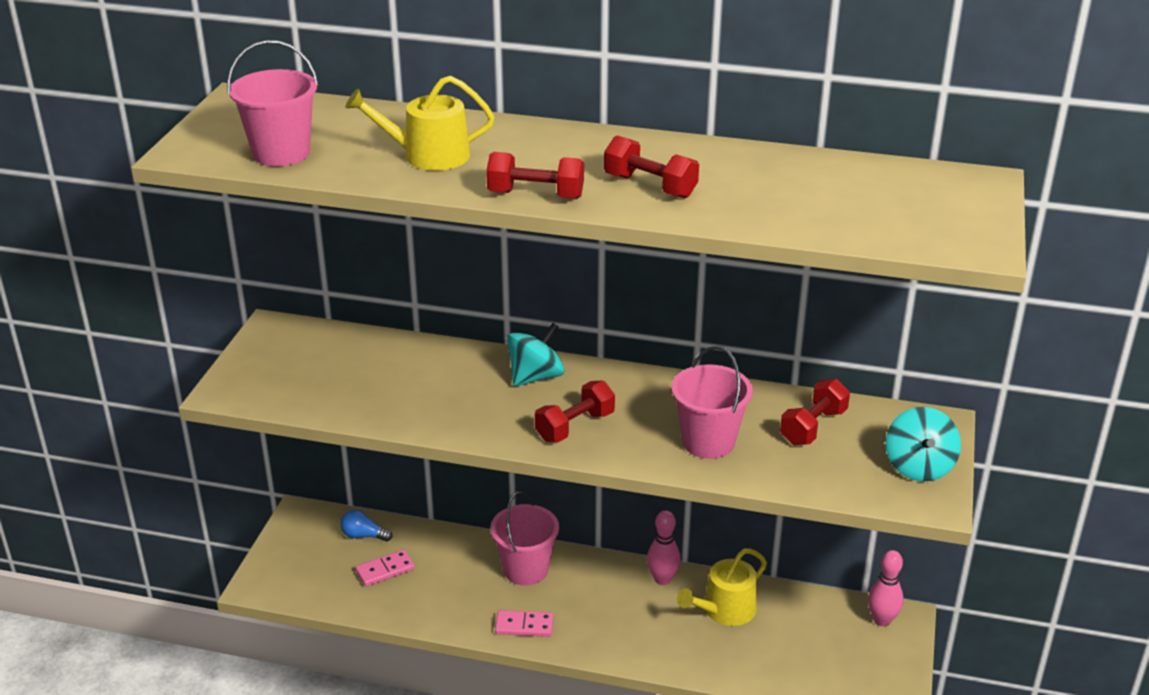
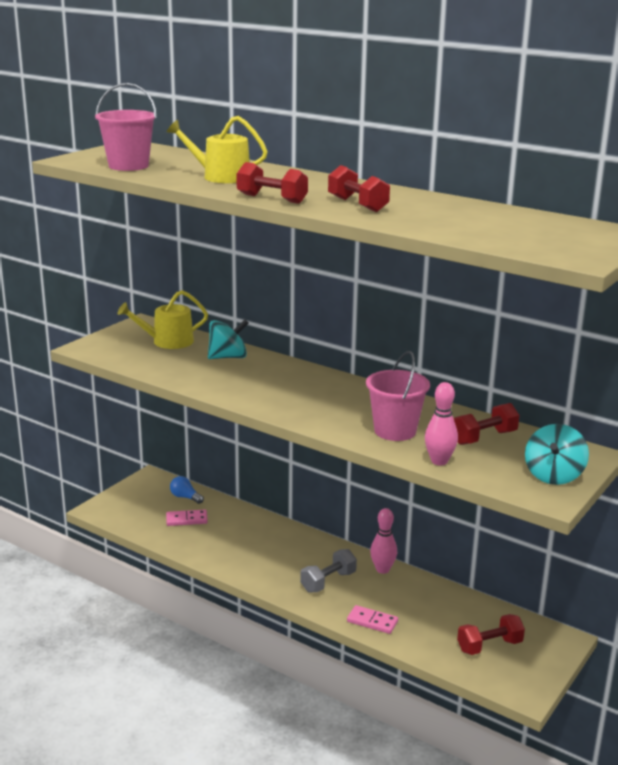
camera: 20 degrees right, 10 degrees down
pink bucket [490,491,559,586] -> none
pink domino [495,610,554,637] -> pink domino moved to [347,605,398,634]
turquoise spinning top [507,323,565,386] -> turquoise spinning top moved to [208,319,249,359]
red dumbbell [535,381,615,442] -> red dumbbell moved to [457,614,525,655]
yellow watering can [677,549,767,626] -> yellow watering can moved to [117,290,208,349]
pink bowling pin [868,550,904,627] -> pink bowling pin moved to [425,382,458,465]
none -> grey dumbbell [300,549,357,592]

